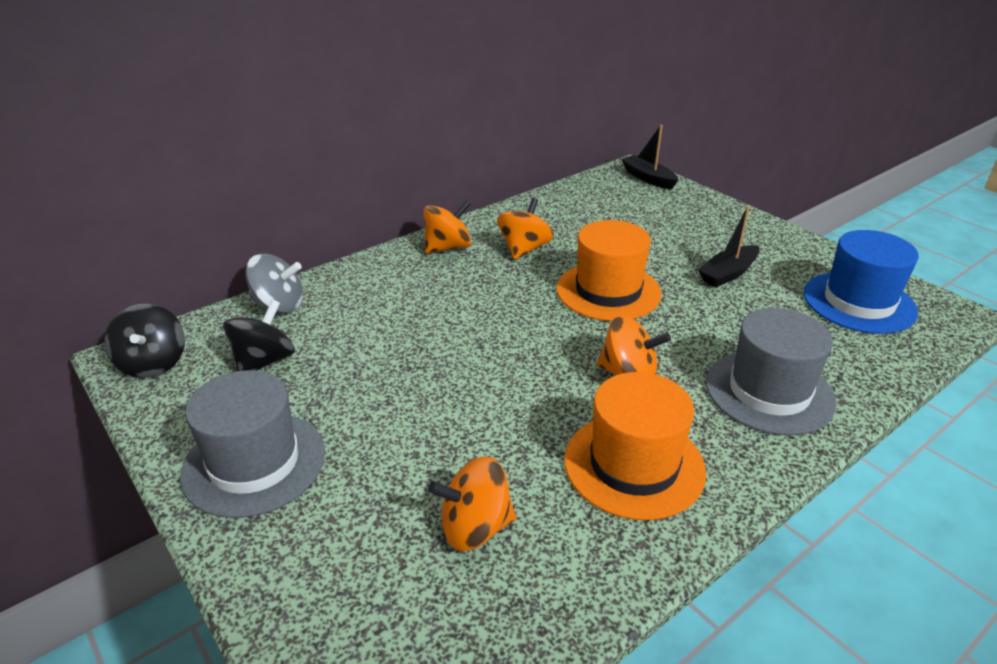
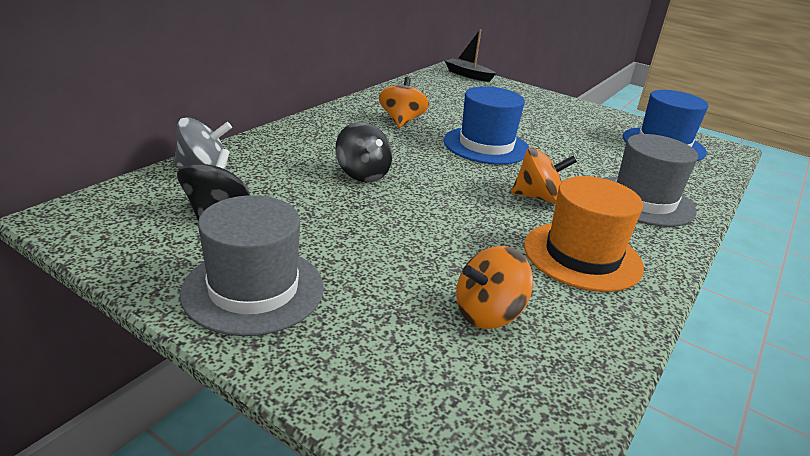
camera: 20 degrees left, 5 degrees down
black spinning top [104,304,185,378] -> black spinning top moved to [335,122,392,183]
orange spinning top [424,200,471,253] -> none
orange hat [557,220,662,321] -> blue hat [444,86,529,164]
black boat [698,206,760,287] -> none

